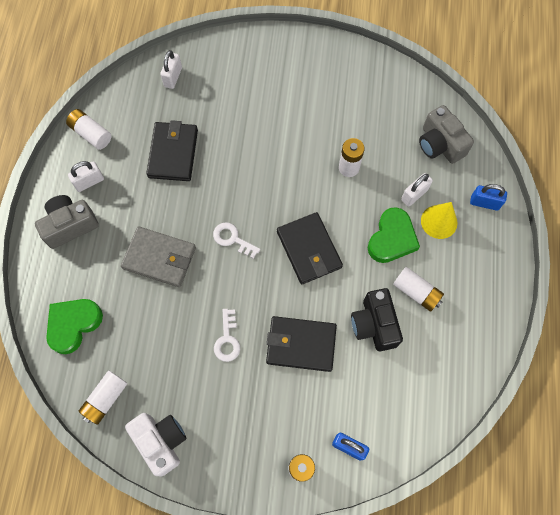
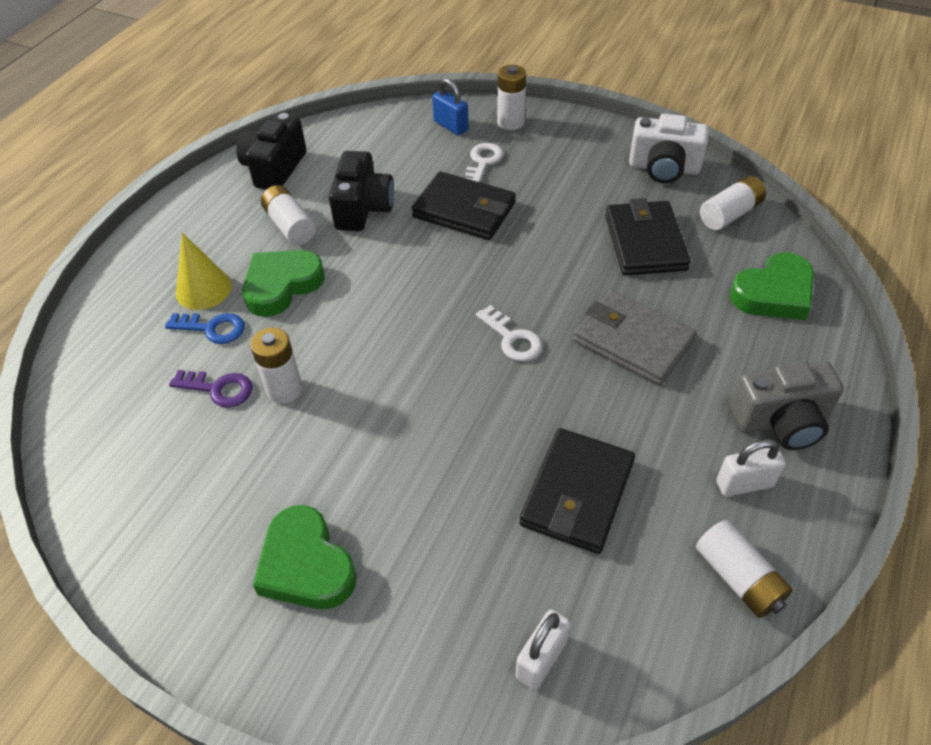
camera: 160 degrees left, 20 degrees down
white camera [125,413,186,476] -> white camera turned 60 degrees counterclockwise [629,114,709,183]
white key [214,309,240,362] -> white key moved to [465,143,503,182]
black wallet [277,212,343,284] -> black wallet moved to [605,198,691,276]
white padlock [401,173,433,207] -> blue key [165,313,245,344]
grey camera [419,105,474,164] -> none
blue padlock [470,184,507,211] -> none
none -> purple key [169,370,253,408]
none -> black camera [236,113,307,190]
none -> green heart [253,505,357,609]

